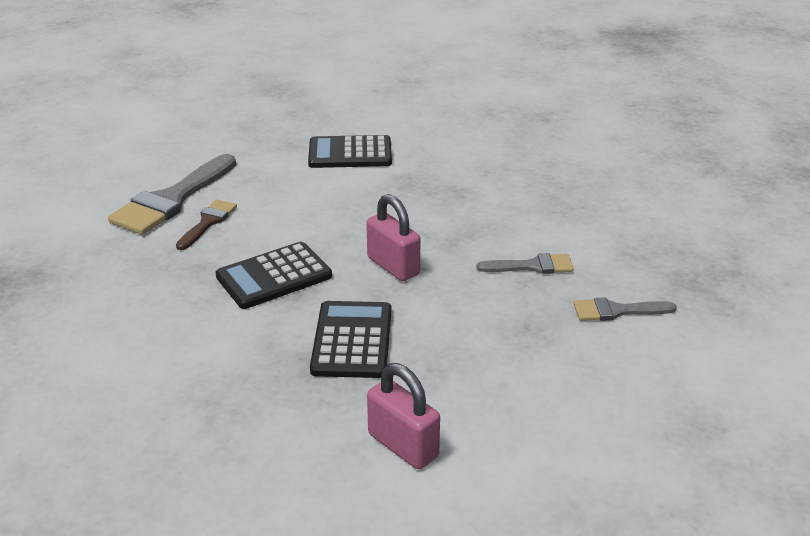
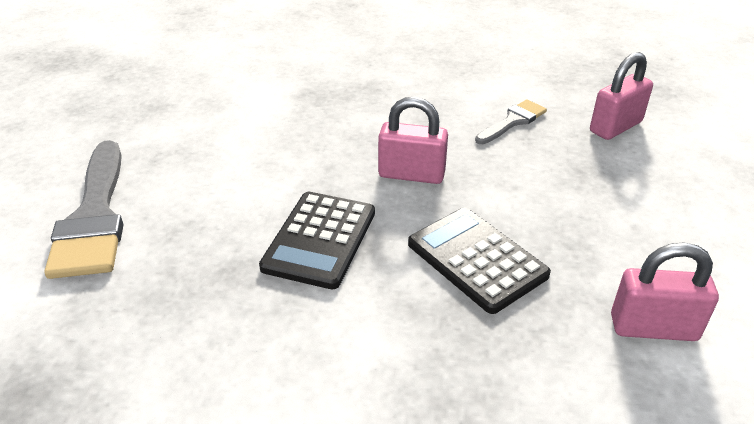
camera: 40 degrees left, 5 degrees up
brown brush [176,199,237,250] -> none
black calculator [308,135,392,168] -> none
grey brush [573,297,677,321] -> pink padlock [590,52,653,140]

